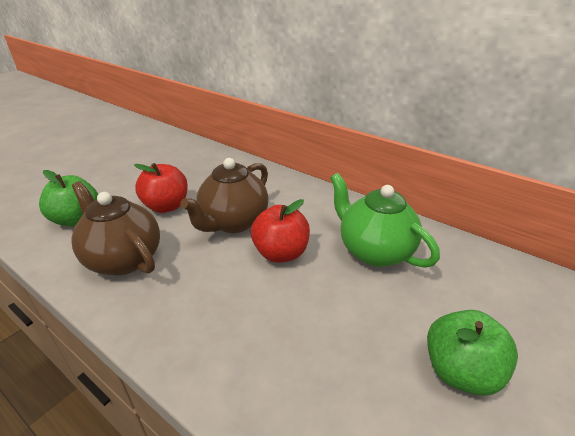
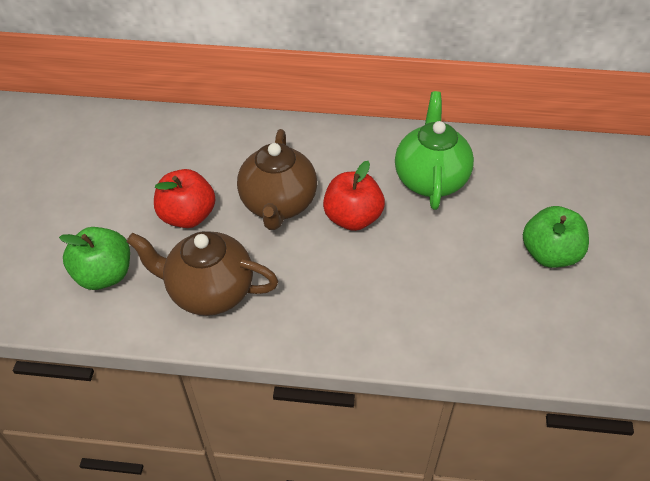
camera: 30 degrees left, 15 degrees up
green teapot [330,173,440,268] -> green teapot turned 75 degrees clockwise [395,91,474,210]

